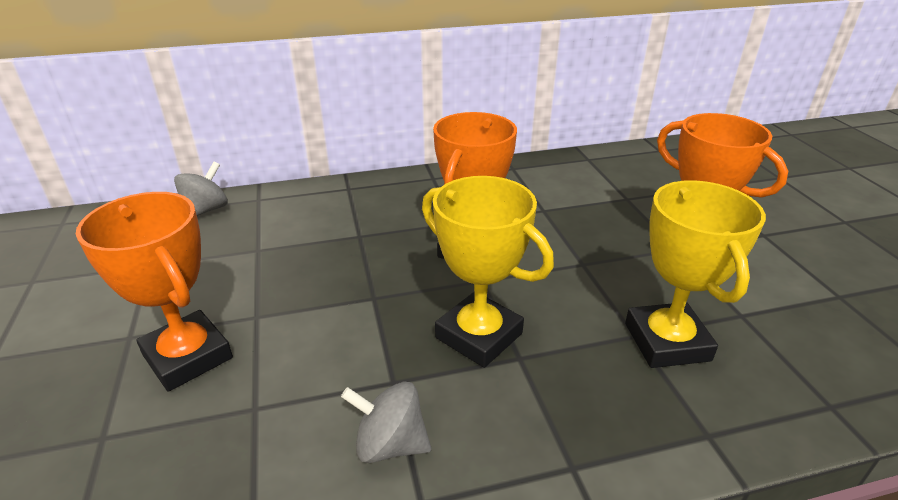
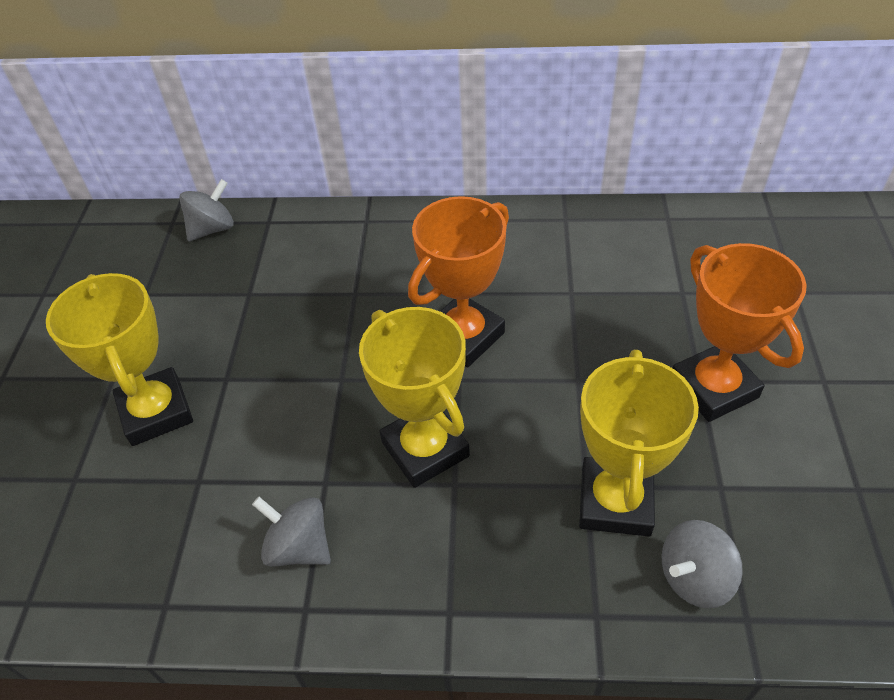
camera: 20 degrees right, 15 degrees up
orange trophy [76,192,233,392] -> yellow trophy [46,273,193,446]
none -> grey spinning top [662,520,743,608]

